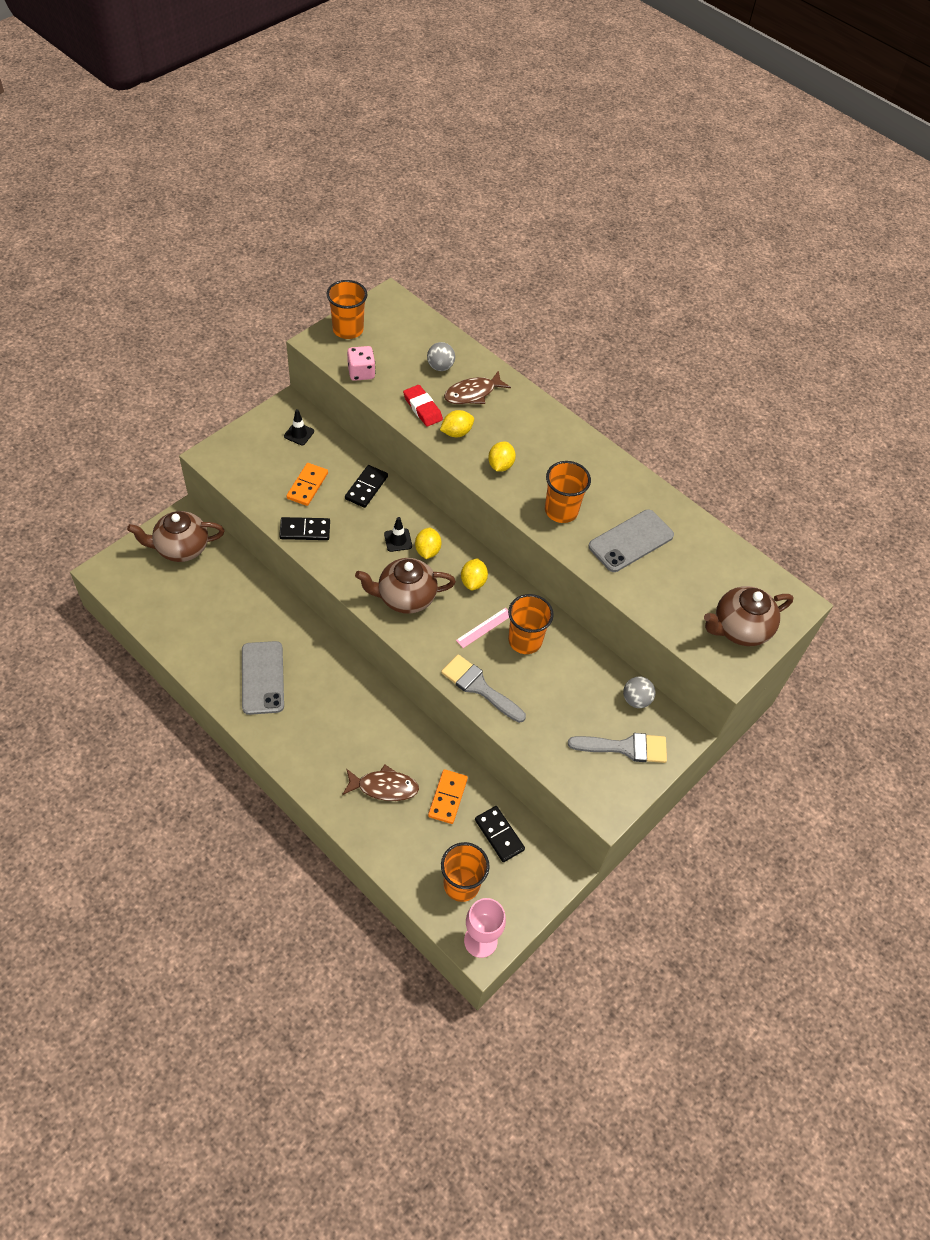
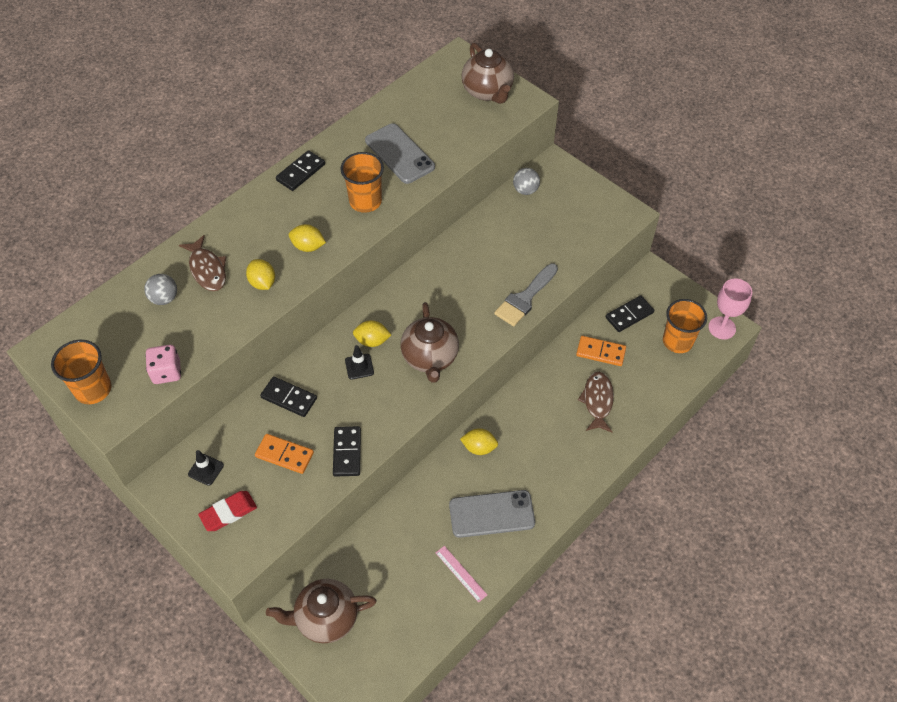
camera: 85 degrees left, 0 degrees up
brown teapot [127,511,225,562] -> brown teapot turned 90 degrees clockwise [266,579,376,643]
red eraser [403,385,443,427] -> red eraser moved to [198,491,257,531]
pink ruler [456,608,509,648] -> pink ruler moved to [436,546,487,602]
yellow lemon [461,558,488,590] -> yellow lemon moved to [460,428,498,455]
orange cup [508,594,554,654] -> none
grey brush [568,733,667,763] -> none
none -> black domino [276,150,325,191]

